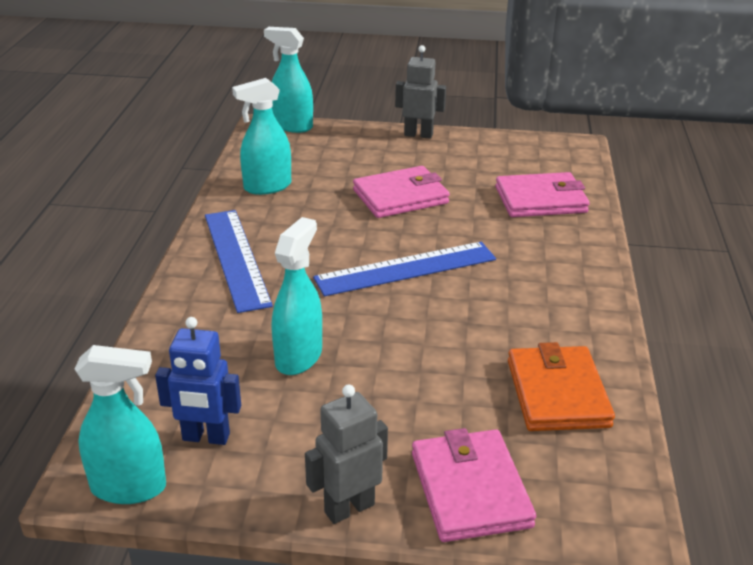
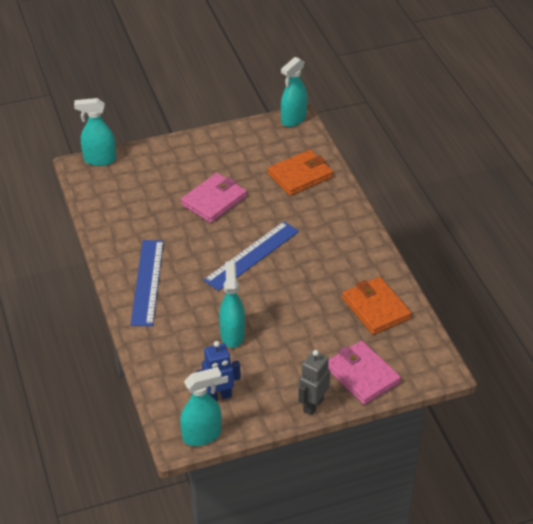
camera: 25 degrees left, 10 degrees up
blue ruler [205,210,273,313] -> blue ruler turned 45 degrees clockwise [130,240,164,326]
turquoise spray bottle [232,78,291,195] -> turquoise spray bottle moved to [281,57,307,127]
grey robot [395,45,446,139] -> none
pink wallet [495,172,590,217] -> orange wallet [268,150,333,196]

